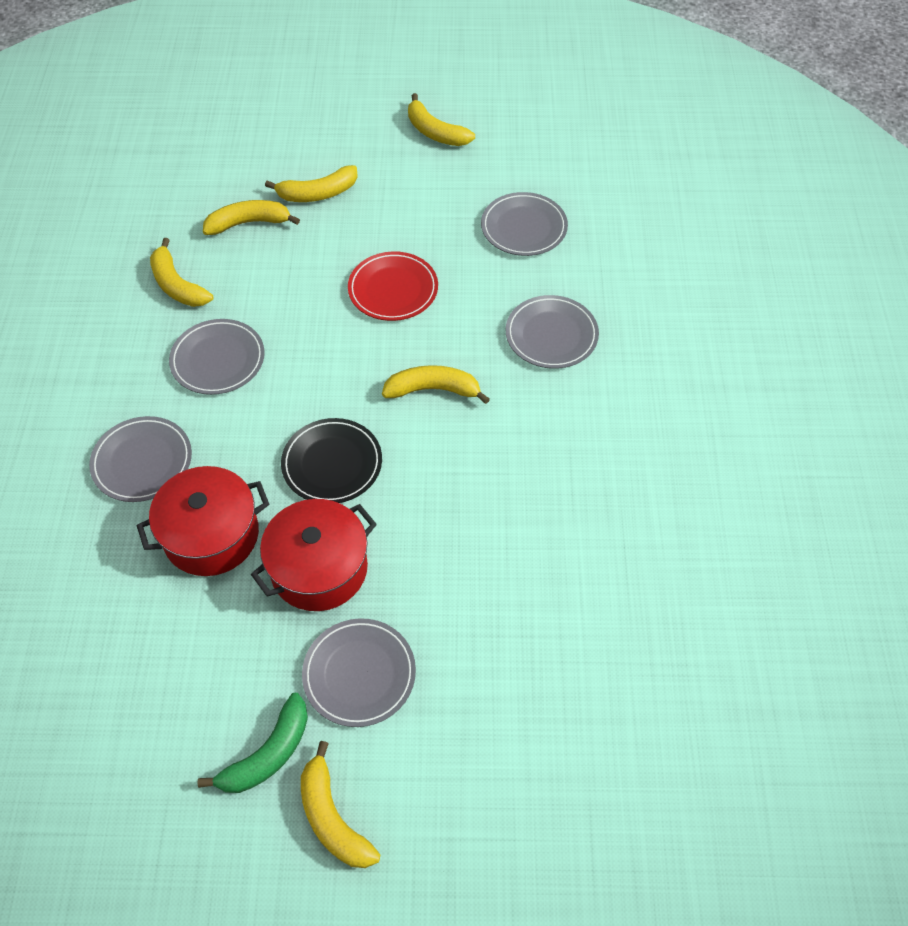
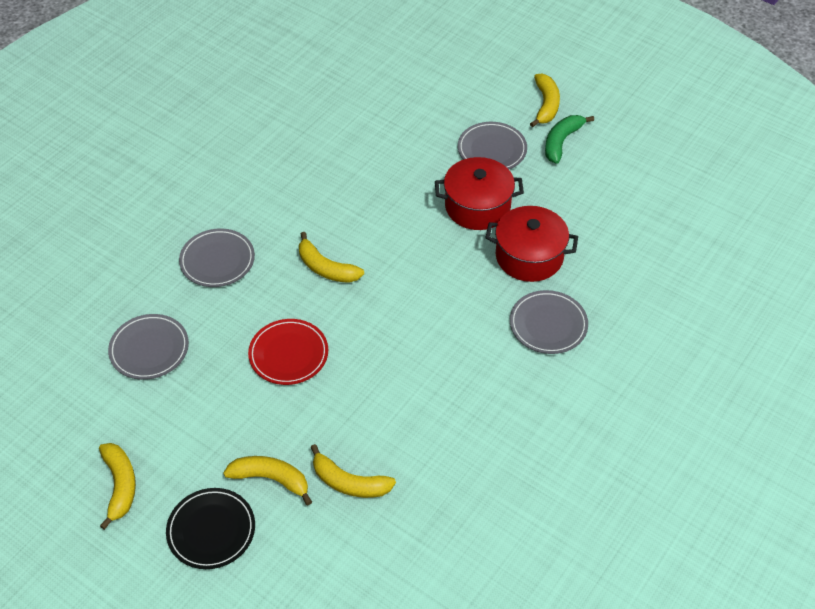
camera: 145 degrees left, 5 degrees down
yellow banana [150,238,213,307] -> none
grey plate [169,319,265,395] -> none
green banana [198,693,308,793] -> green banana turned 45 degrees counterclockwise [545,115,594,164]
black plate [281,418,382,503] -> black plate moved to [166,488,255,569]

